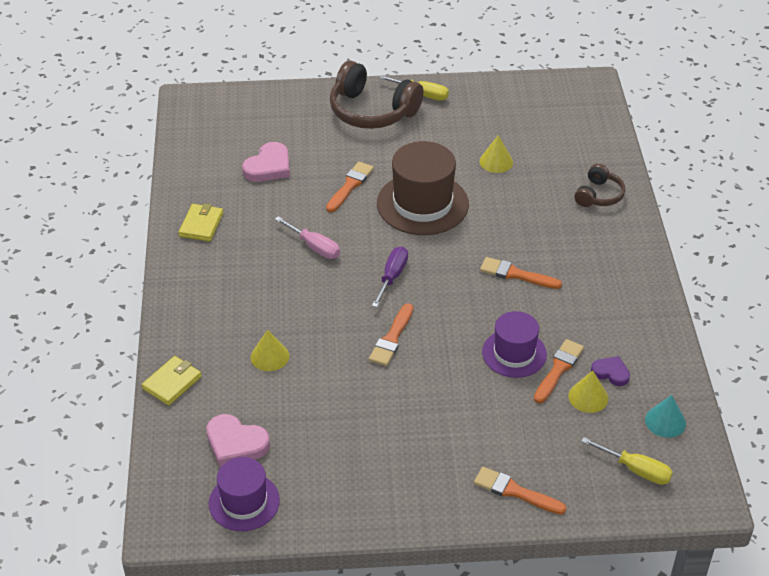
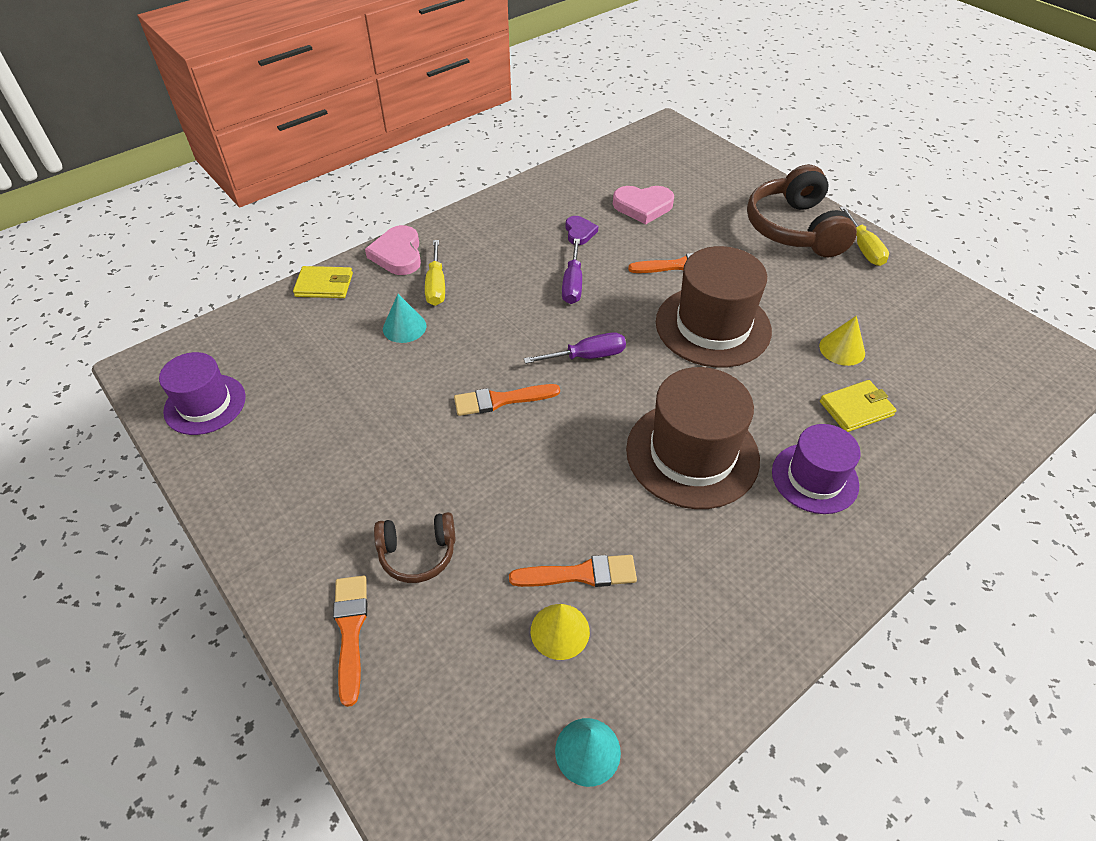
camera: 55 degrees right, 5 degrees up
yellow wallet [179,203,223,242] -> yellow wallet moved to [820,380,897,432]
pink heart [206,414,270,467] -> pink heart moved to [365,225,421,275]
yellow cone [251,330,289,371] -> turquoise cone [383,294,426,343]
pink screwdriver [275,216,340,259] -> purple screwdriver [562,239,582,304]
orange brush [480,257,562,289] -> brown hat [626,367,760,509]
purple hat [482,311,547,378] -> purple hat moved to [772,424,861,514]
brown headphones [574,164,625,207] -> brown headphones moved to [374,512,456,583]
yellow screwdriver [581,437,673,485] -> yellow screwdriver moved to [425,240,445,306]
purple heart [591,356,630,386] -> purple heart moved to [566,216,598,245]

